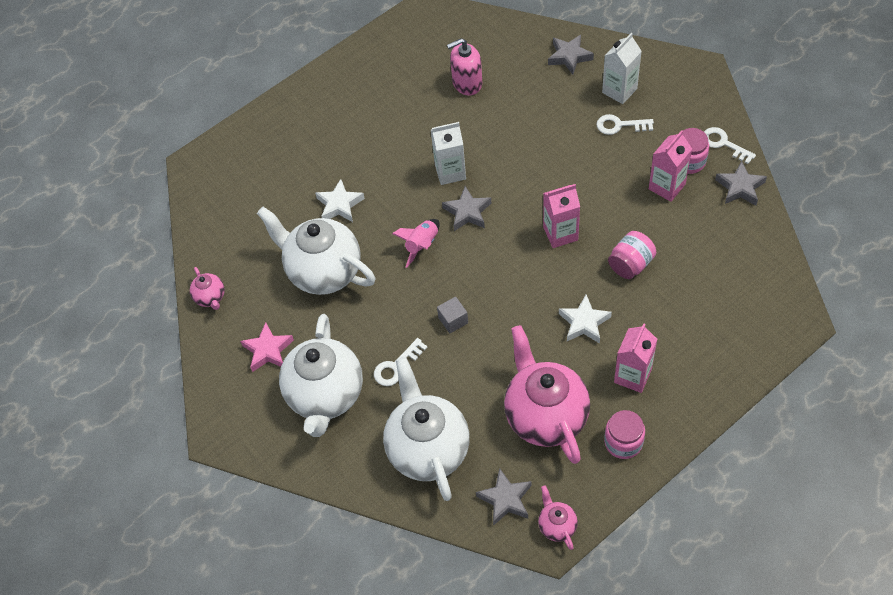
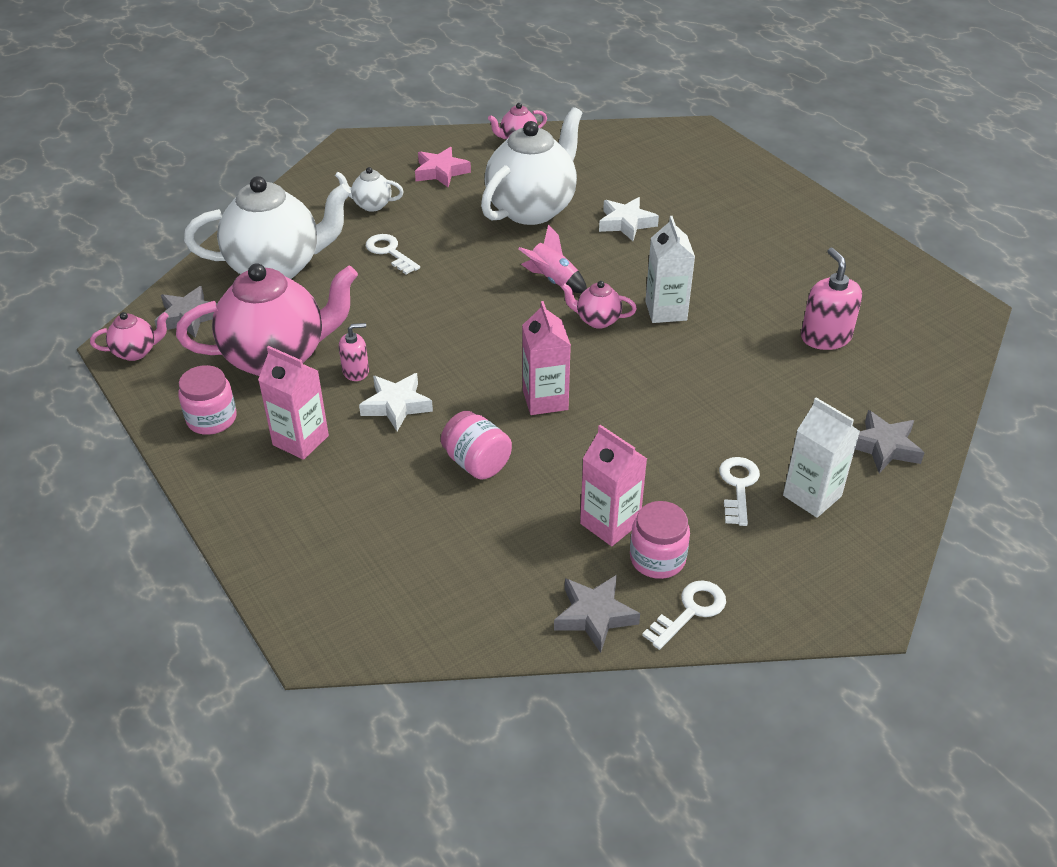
camera: 90 degrees right, 15 degrees down
white teapot [279,314,363,437] -> white teapot [335,167,404,212], size x0.44
grey cube [437,297,468,333] -> none
grey star [442,186,491,231] -> pink teapot [561,281,637,329]
none -> pink soap dispenser [339,323,369,381]

